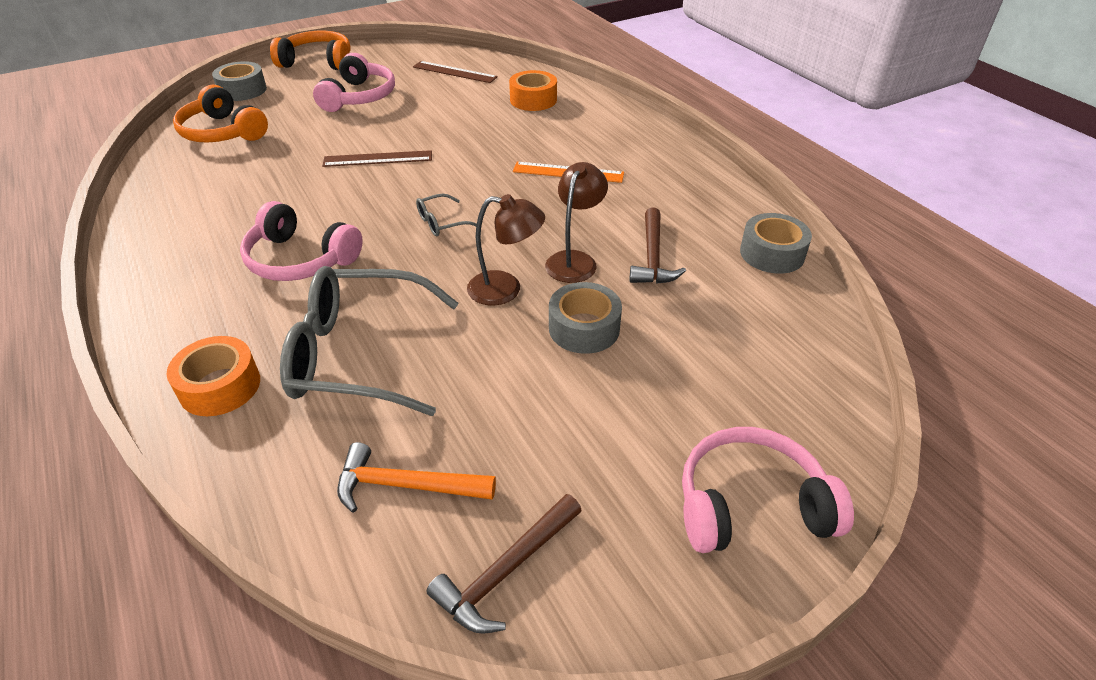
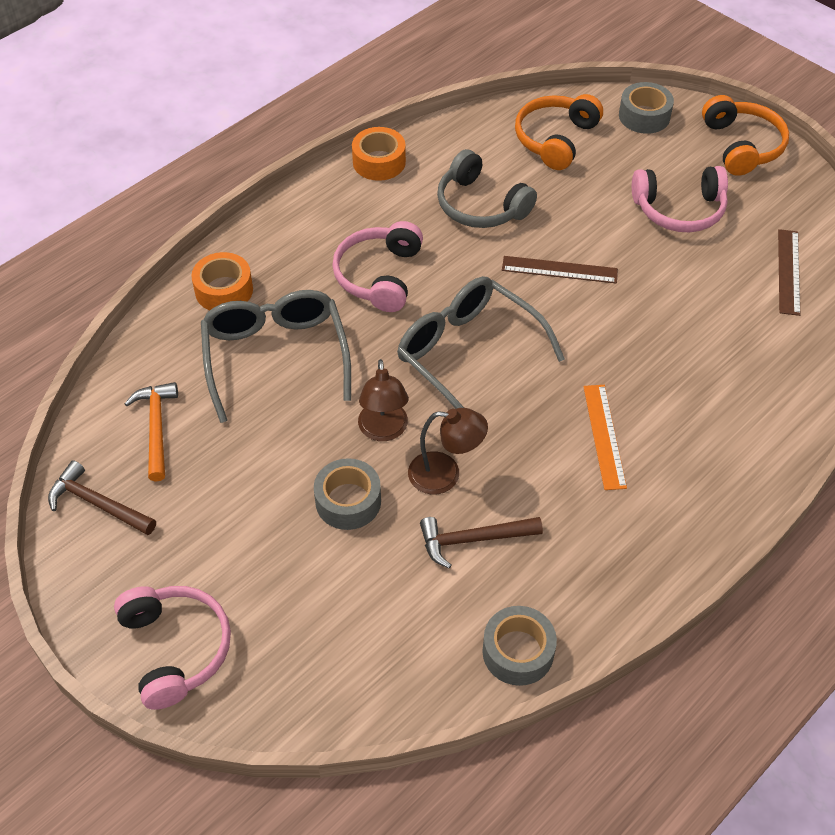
camera: 75 degrees right, 10 degrees up
brown ruler [322,150,432,167] -> brown ruler turned 60 degrees counterclockwise [502,256,618,283]
grey glasses [416,194,477,236] -> grey glasses [397,276,565,409], size x2.37
orange tape [509,70,557,111] -> orange tape moved to [352,127,406,181]
none -> grey headphones [437,149,537,228]

